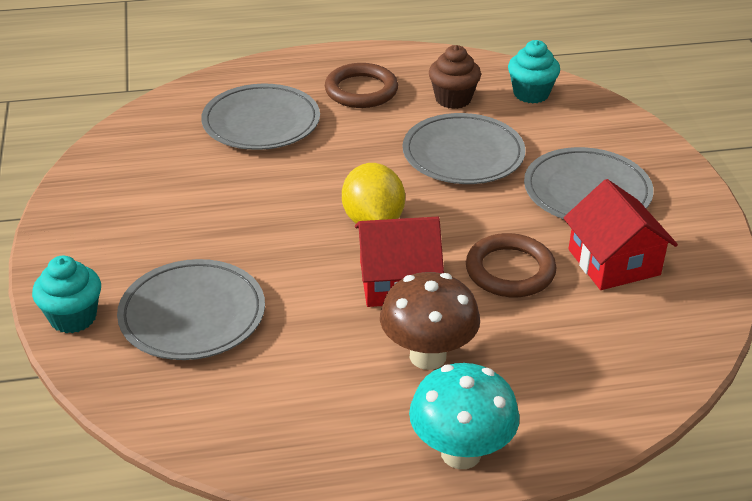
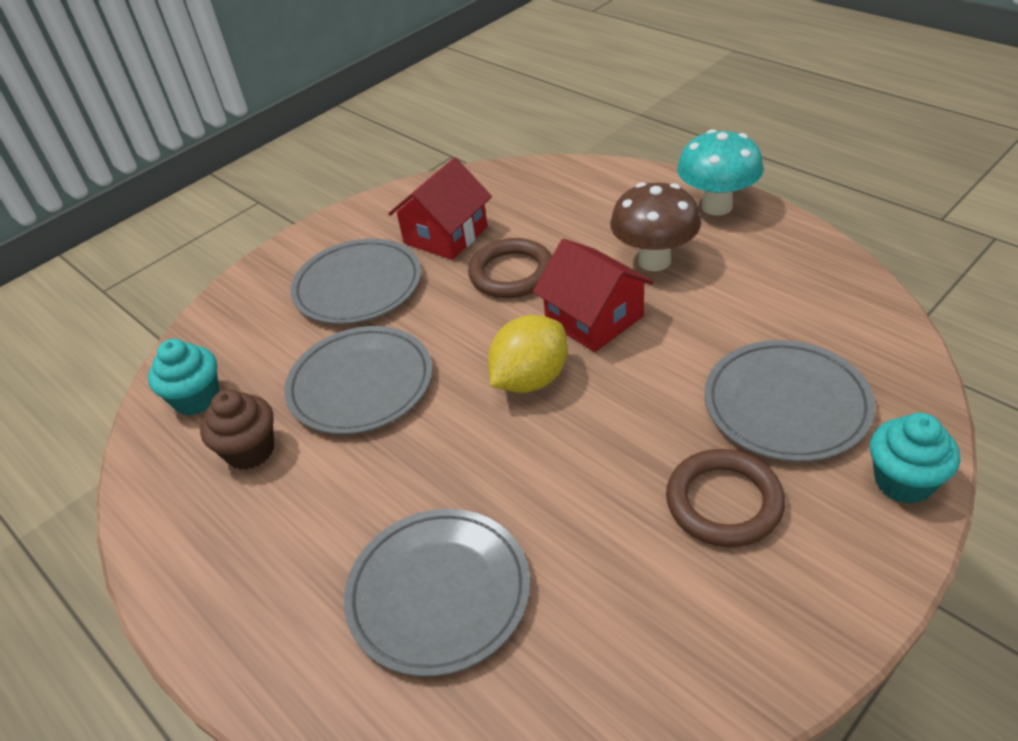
camera: 120 degrees left, 5 degrees up
brown ring [325,63,398,108] -> brown ring moved to [666,449,785,547]

